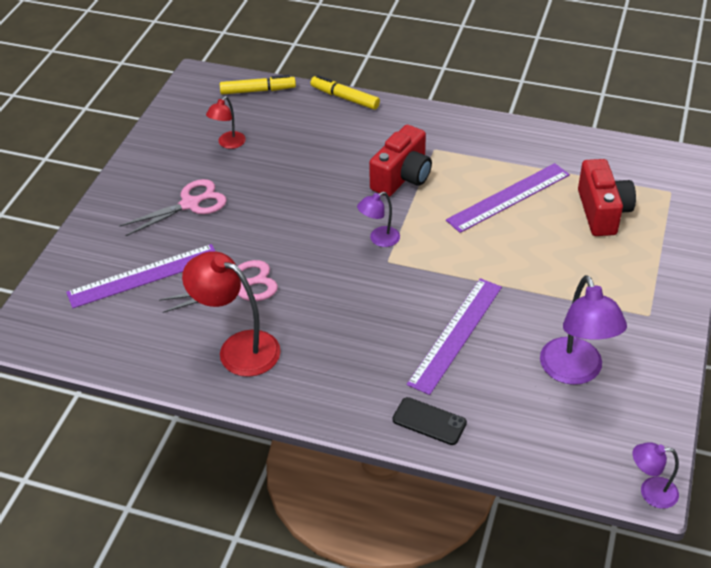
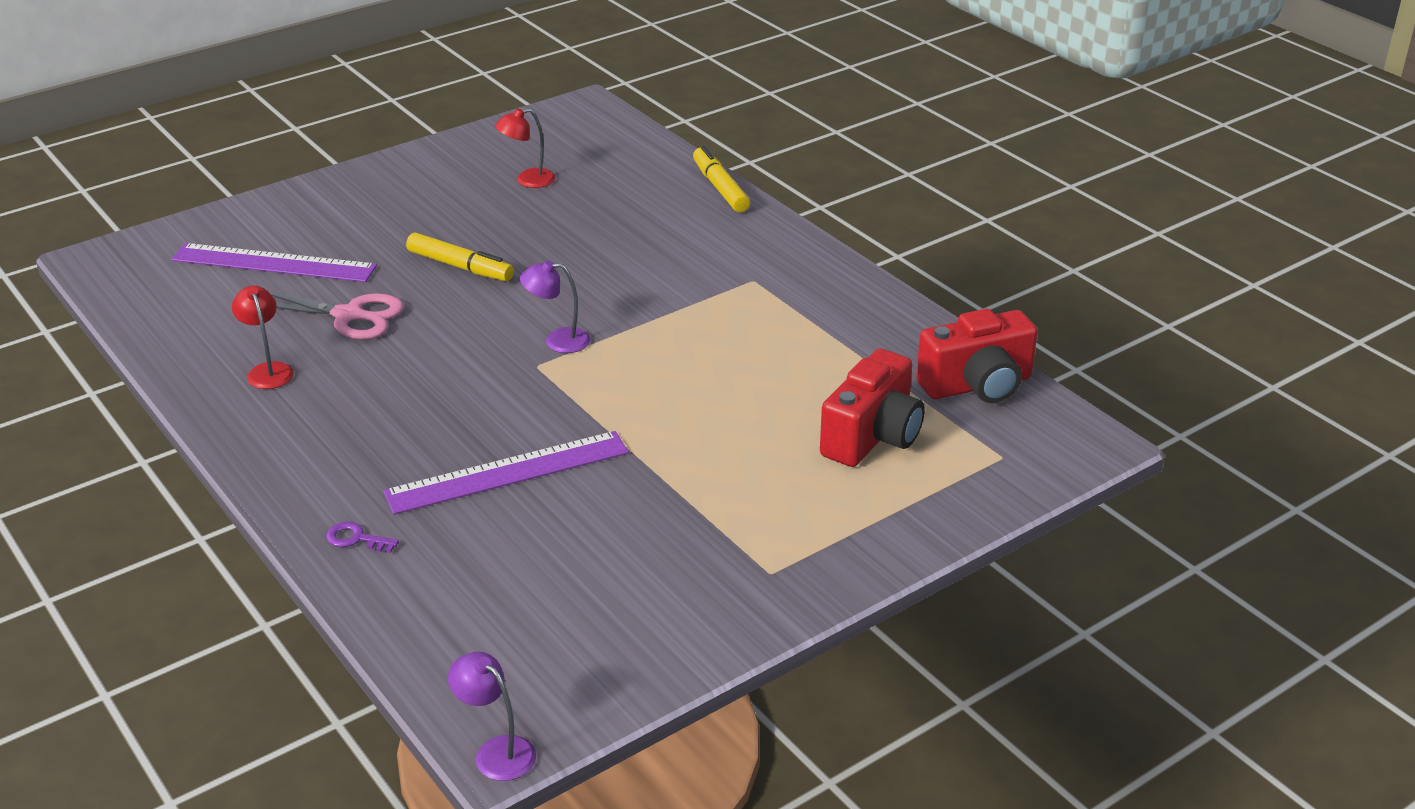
camera: 35 degrees right, 10 degrees down
pink scissors [119,179,227,236] -> none
red lamp [182,251,281,377] -> red lamp [232,286,294,389], size x0.55
yellow marker [220,75,296,94] -> yellow marker moved to [406,233,514,281]
red camera [369,125,432,197] -> red camera moved to [916,309,1038,403]
black phone [392,397,467,445] -> purple key [326,522,399,553]
purple ruler [446,163,570,233] -> none
purple lamp [540,275,627,385] -> none

